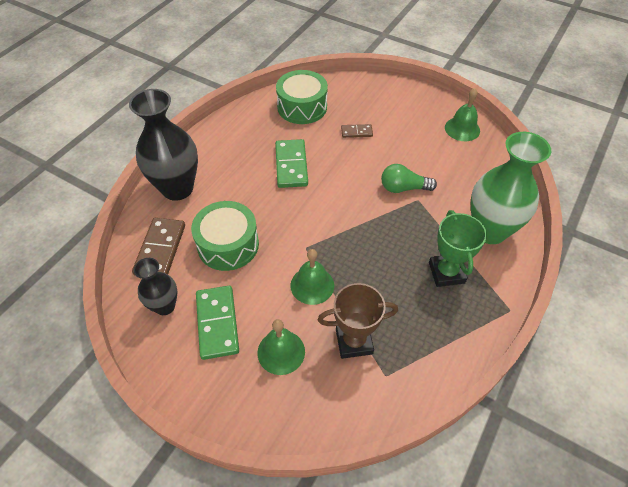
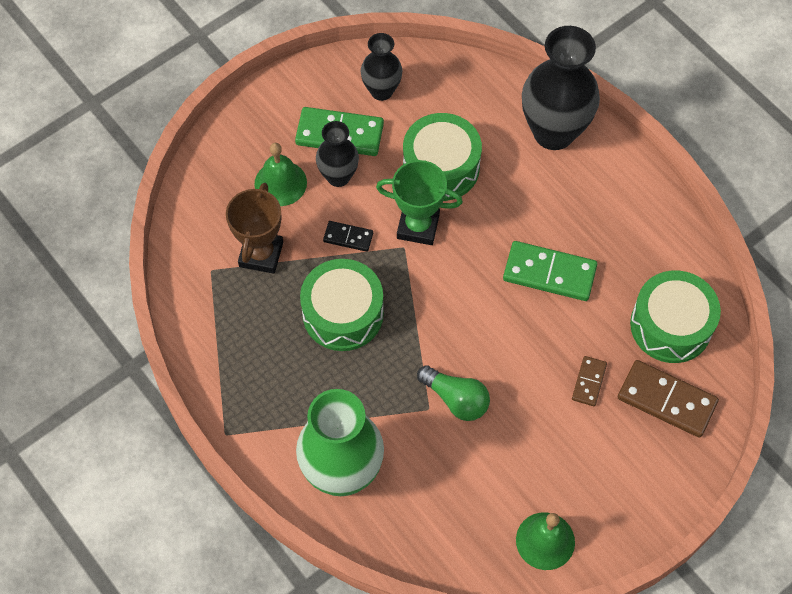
camera: 110 degrees right, 10 degrees up
brown domino [132,218,185,276] -> brown domino moved to [618,360,719,438]
green bell [290,249,334,305] -> black domino [323,221,373,252]
green light bulb [381,164,437,193] -> green light bulb turned 105 degrees clockwise [417,365,490,421]
green trophy [429,210,487,287] -> green trophy moved to [376,160,463,245]
none -> green drum [300,259,384,351]
none -> black vase [316,121,359,187]

